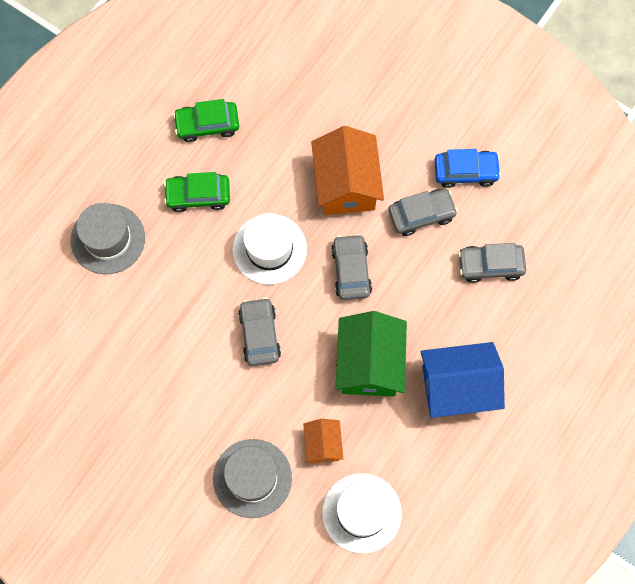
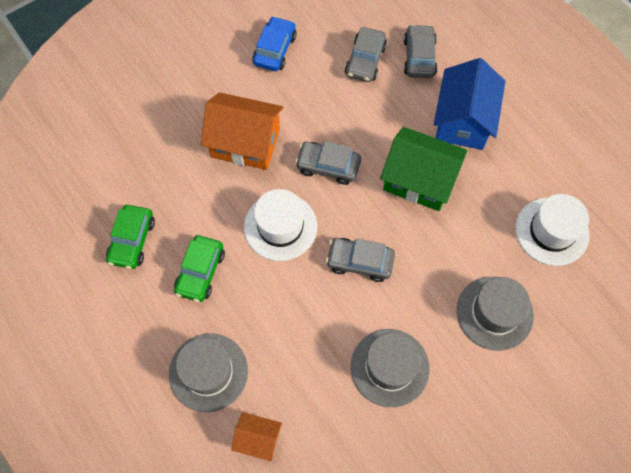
camera: 70 degrees left, 5 degrees down
orange house [303,419,343,463] -> orange house moved to [231,412,282,461]
grey car [389,189,458,236] -> grey car moved to [404,24,437,78]
none -> grey hat [351,329,430,407]

